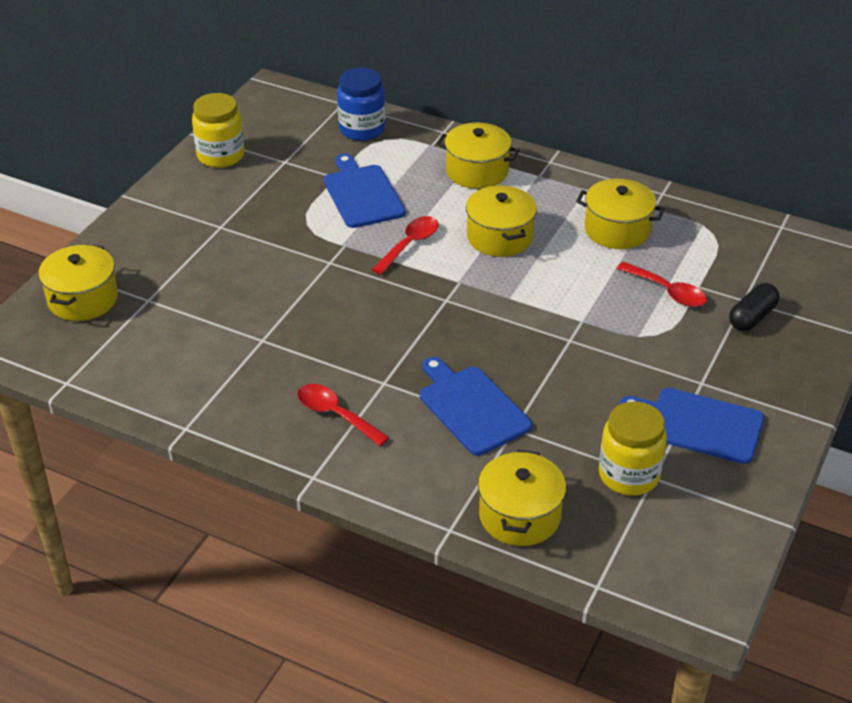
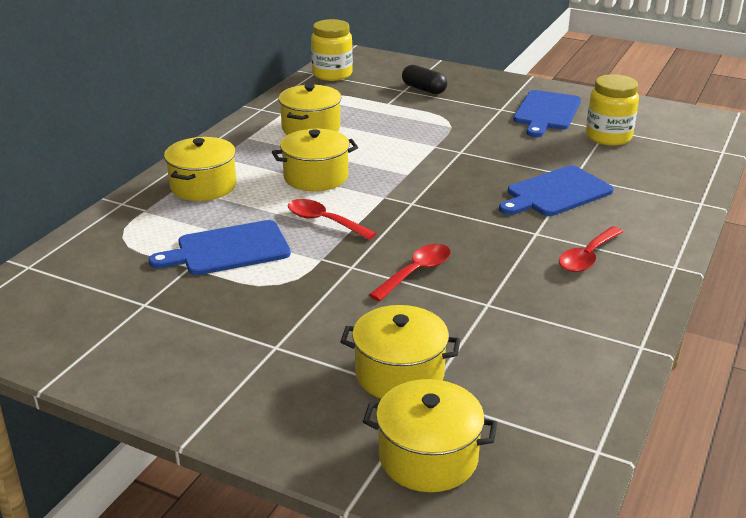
camera: 90 degrees left, 10 degrees down
yellow jar [192,93,245,168] -> yellow jar moved to [311,19,353,81]
blue jar [337,68,386,141] -> none
yellow pot [478,450,566,546] -> yellow pot moved to [340,305,460,399]
red spoon [616,262,707,307] -> red spoon moved to [369,244,451,301]

